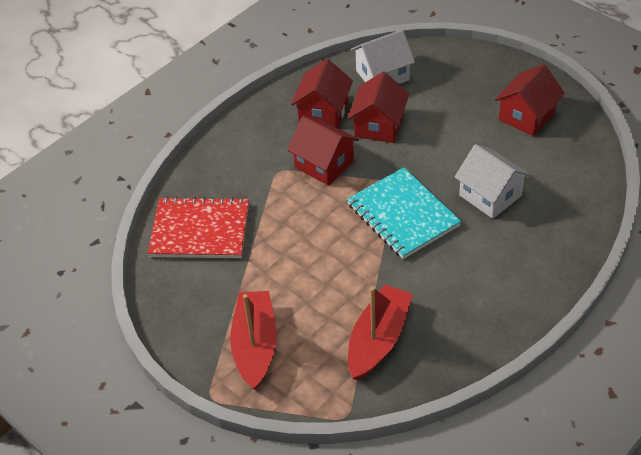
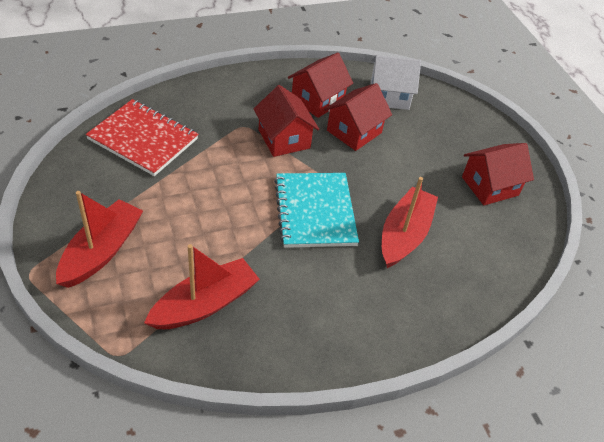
camera: 20 degrees right, 0 degrees up
white house [455,144,531,219] -> red boat [382,177,438,268]

